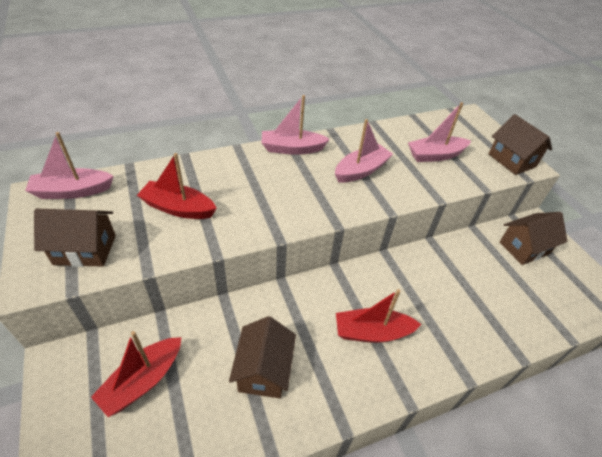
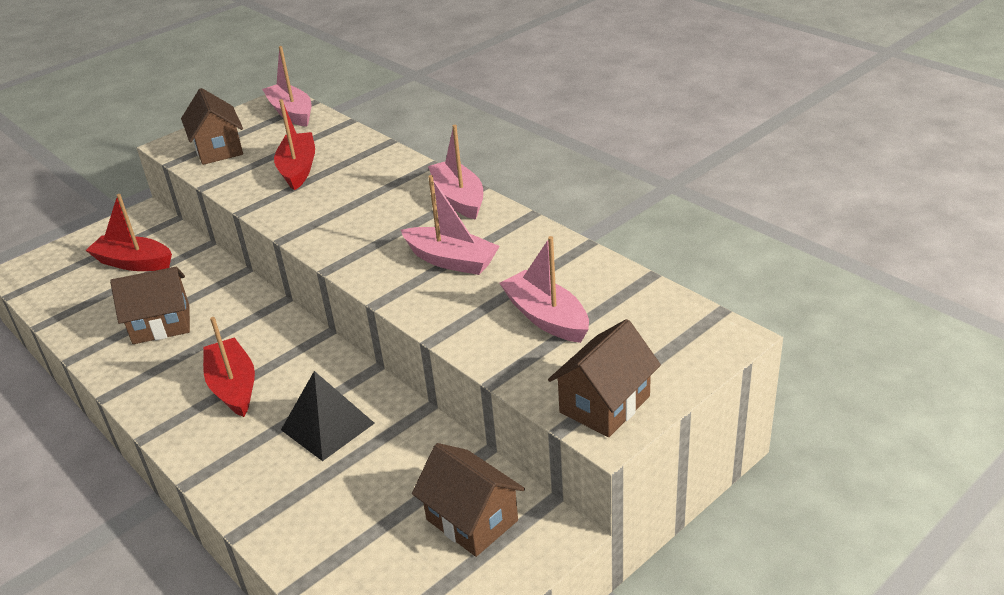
camera: 75 degrees right, 10 degrees down
none -> black pyramid [281,371,375,461]

